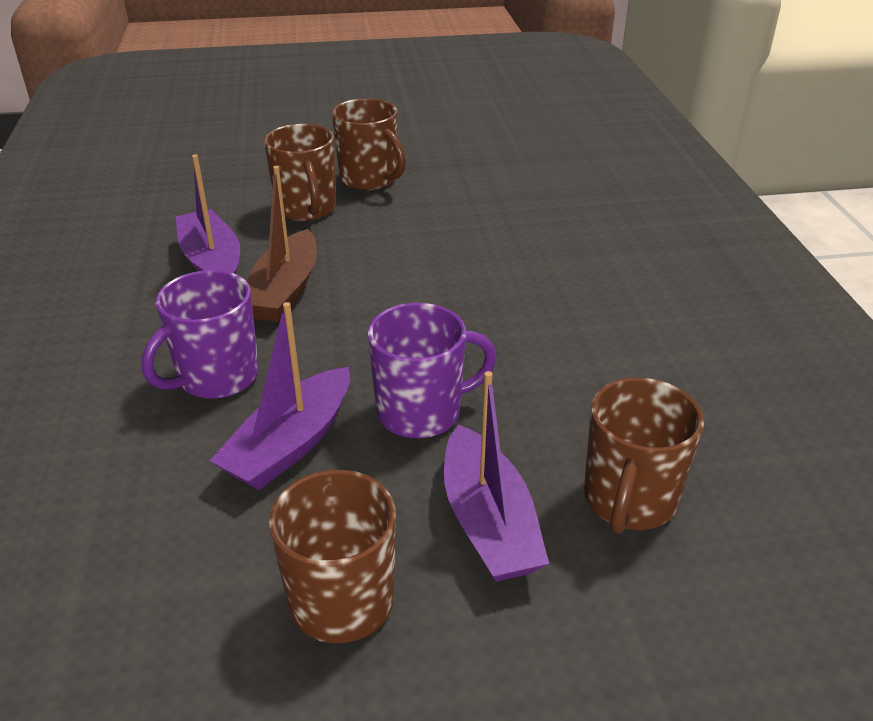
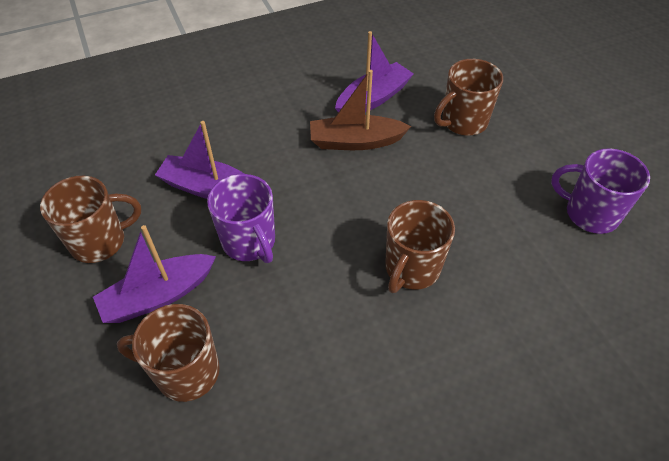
camera: 75 degrees right, 15 degrees up
purple mug [142,270,259,399] -> purple mug moved to [551,148,650,234]
brown mug [332,98,406,190] -> brown mug moved to [385,200,455,293]

